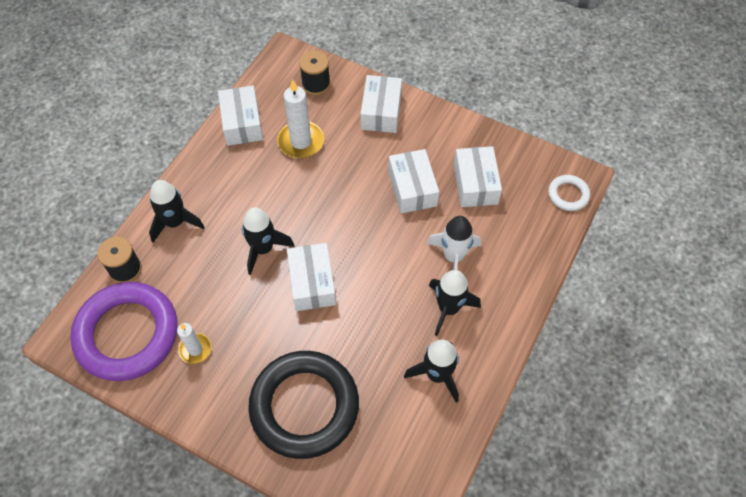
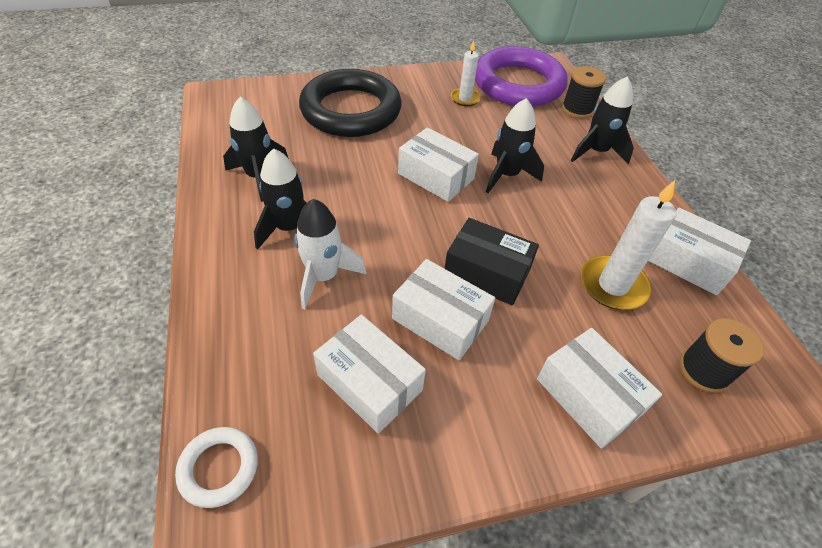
camera: 135 degrees right, 10 degrees down
none -> black box [444,218,539,305]

